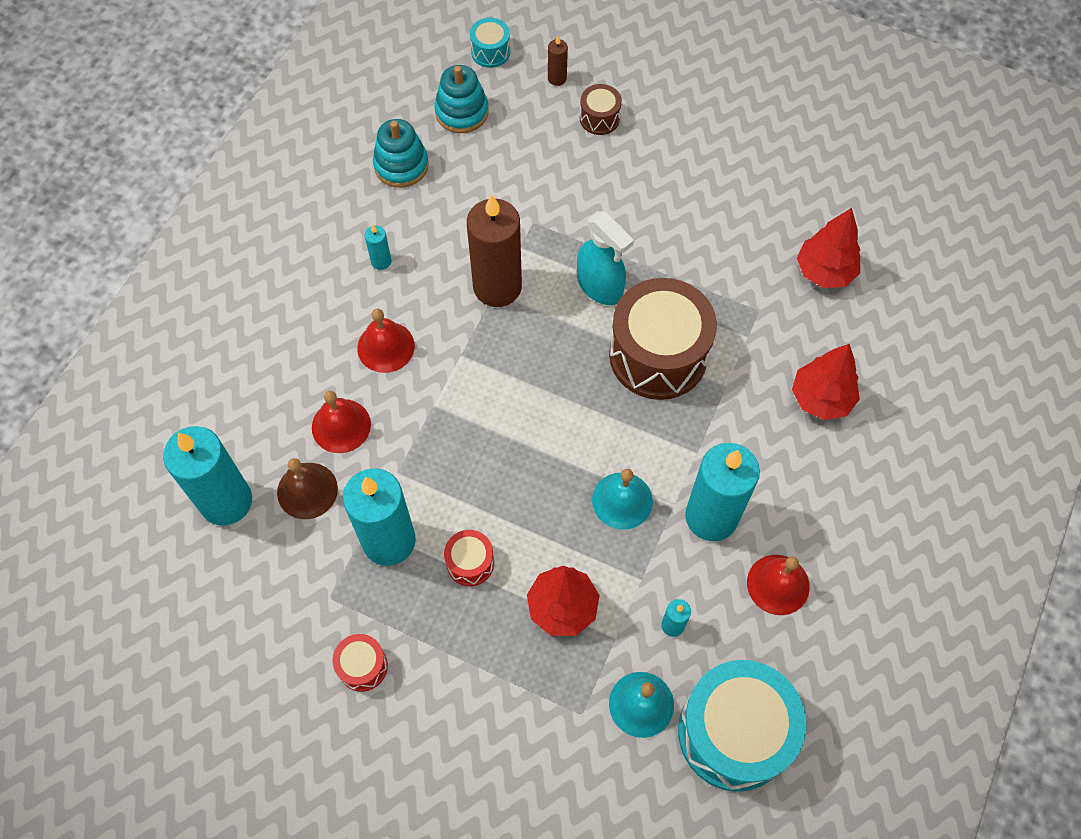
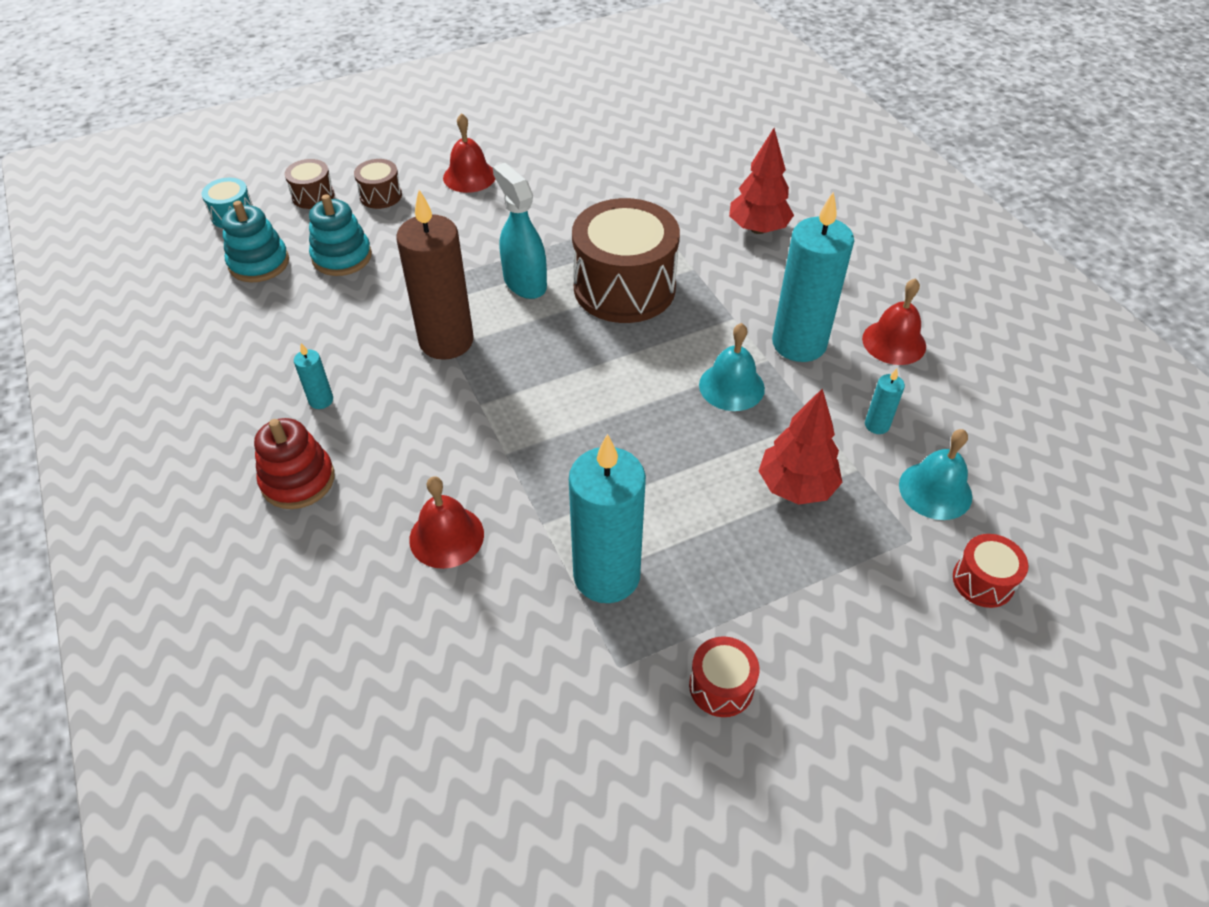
camera: 50 degrees left, 15 degrees down
turquoise candle [163,426,252,526] -> none
brown bell [277,458,338,519] -> none
red bell [357,309,415,373] -> red bell moved to [443,113,495,193]
turquoise stacking toy [373,119,429,188] -> turquoise stacking toy moved to [309,194,372,276]
red drum [444,530,494,586] -> red drum moved to [953,534,1029,608]
brown candle [548,36,568,86] -> brown drum [284,159,335,209]
turquoise spray bottle [577,211,634,305] -> turquoise spray bottle turned 120 degrees counterclockwise [493,163,547,299]
turquoise drum [678,660,806,792] -> none
red tree [797,208,860,288] -> none
none -> red stacking toy [254,418,335,509]

